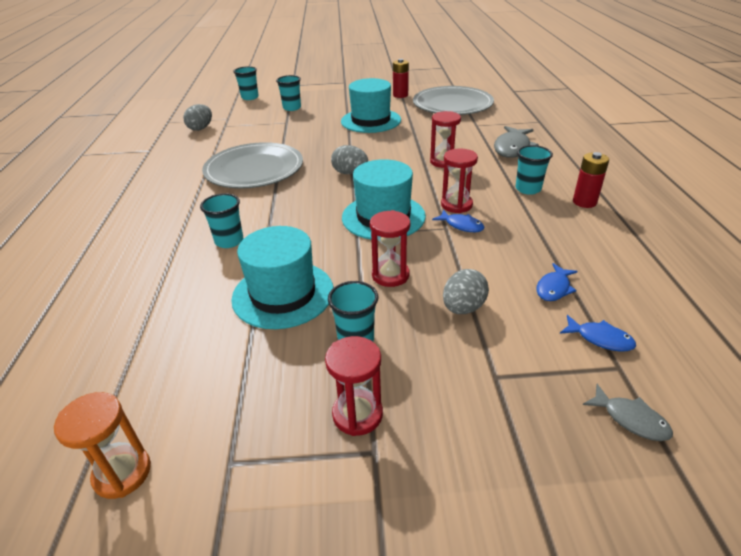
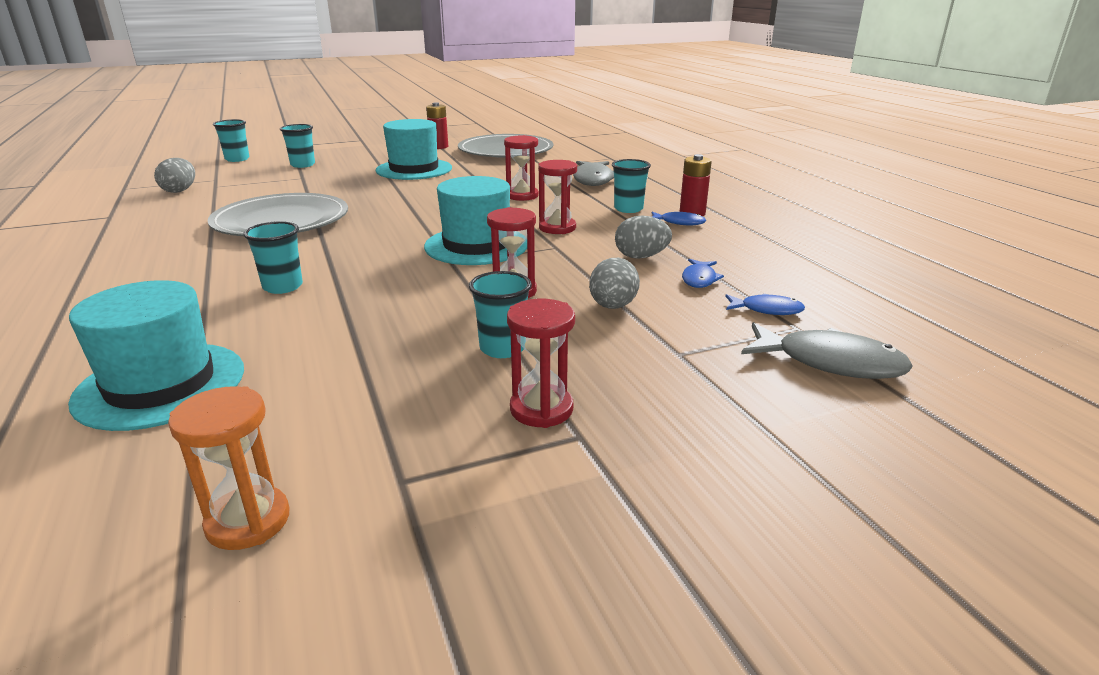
camera: 20 degrees left, 10 degrees down
turquoise hat [231,226,333,329] -> turquoise hat moved to [68,280,244,431]
grey egg [331,145,368,174] -> grey egg moved to [615,216,672,259]
blue fish [432,210,484,232] -> blue fish moved to [652,212,706,225]
grey fish [583,384,673,441] -> grey fish [741,322,913,379], size x1.76

